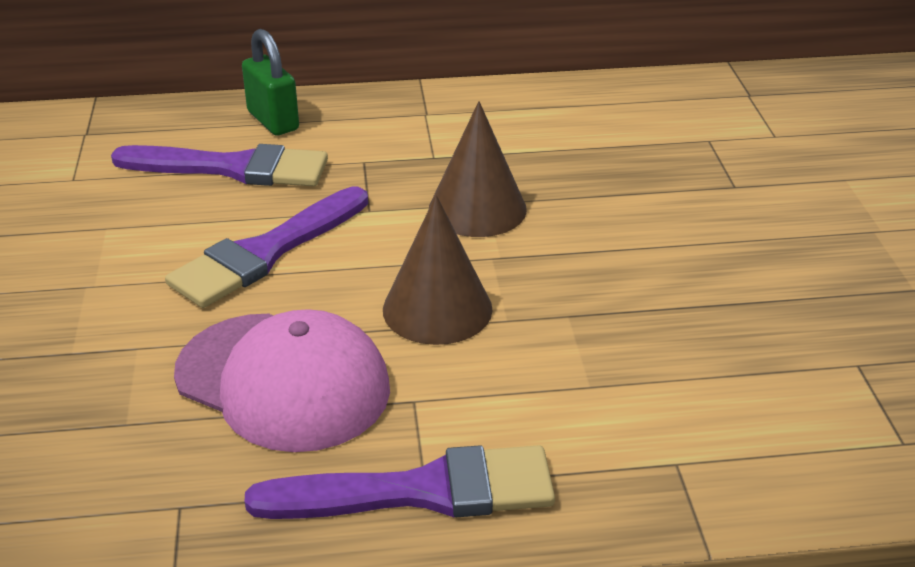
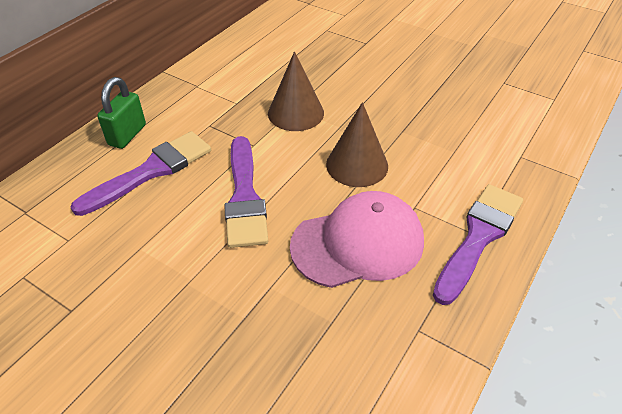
camera: 50 degrees left, 10 degrees up
green padlock [242,29,299,135] -> green padlock turned 75 degrees counterclockwise [97,77,146,149]

